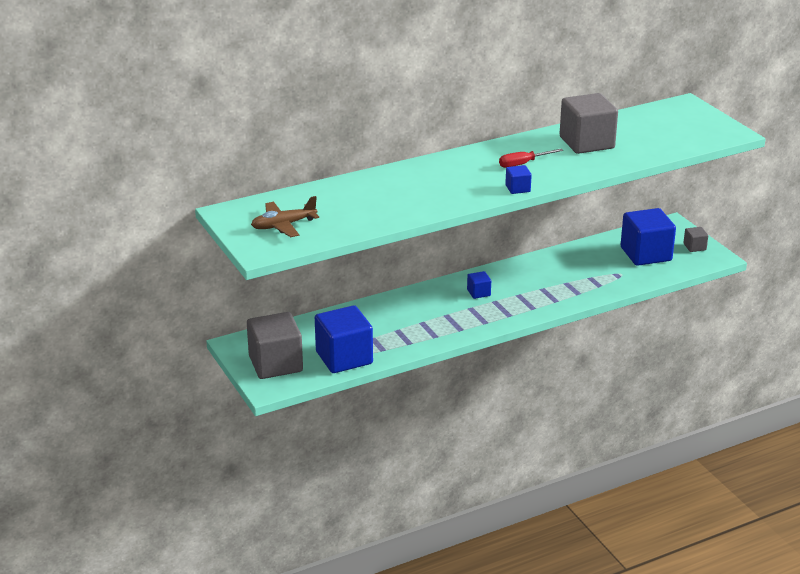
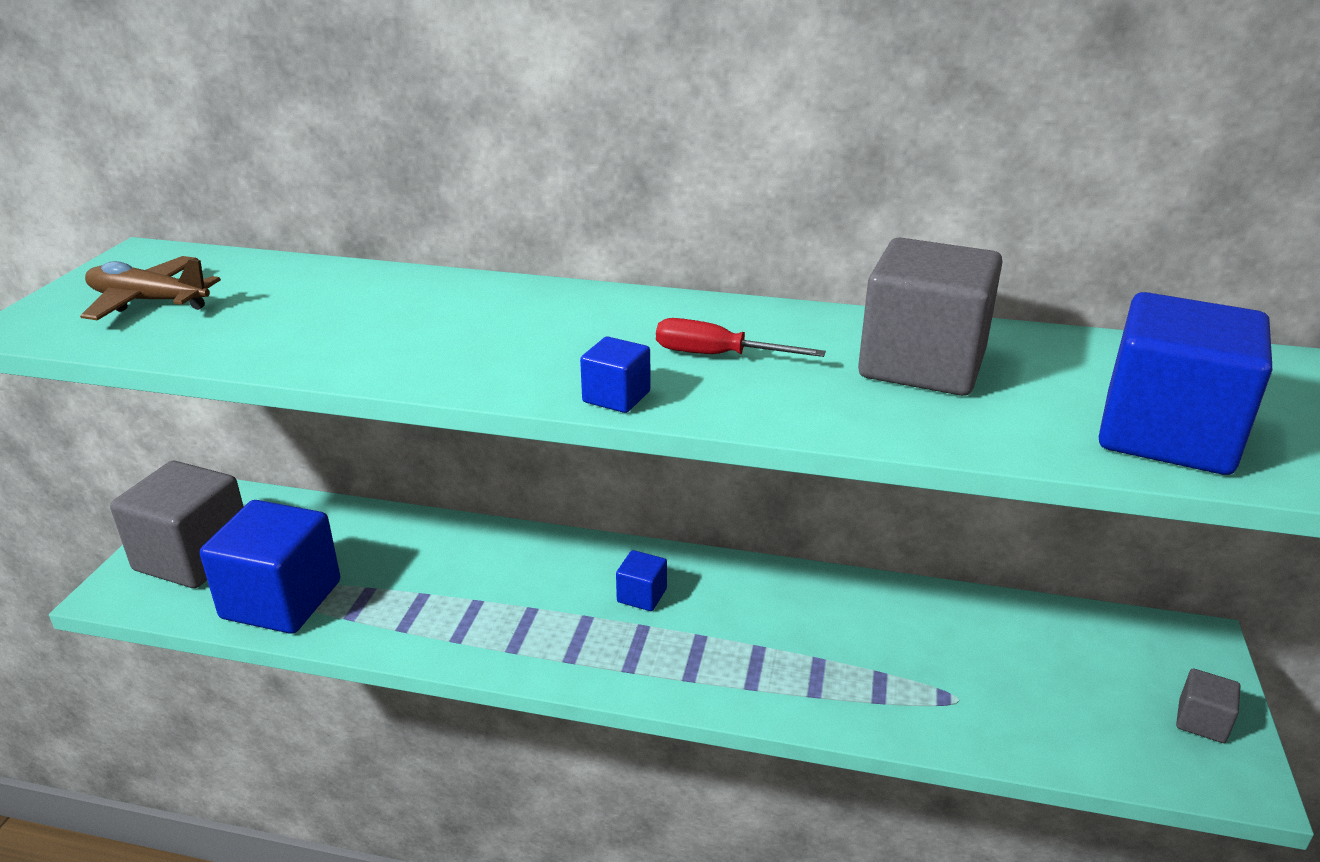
camera: 40 degrees right, 0 degrees up
blue cube [620,208,676,266] -> blue cube moved to [1099,292,1272,475]

